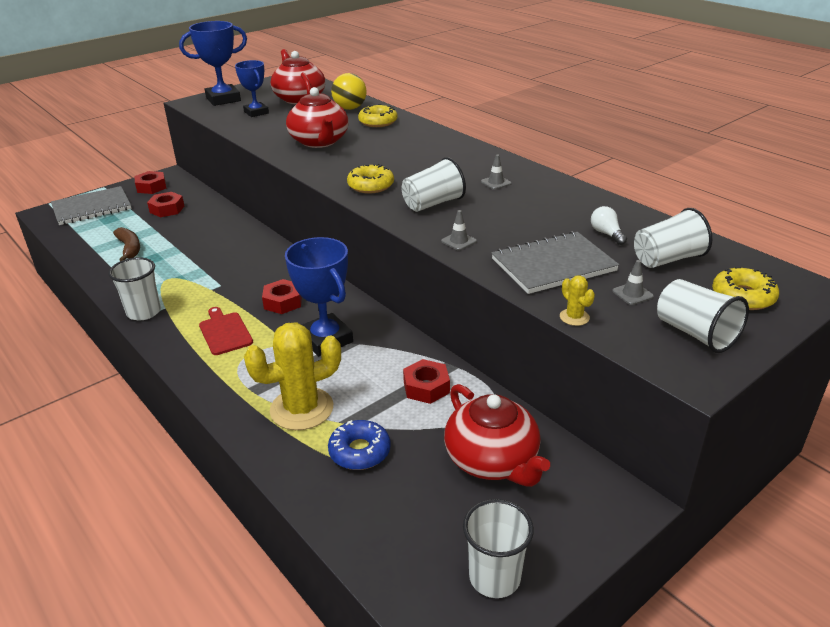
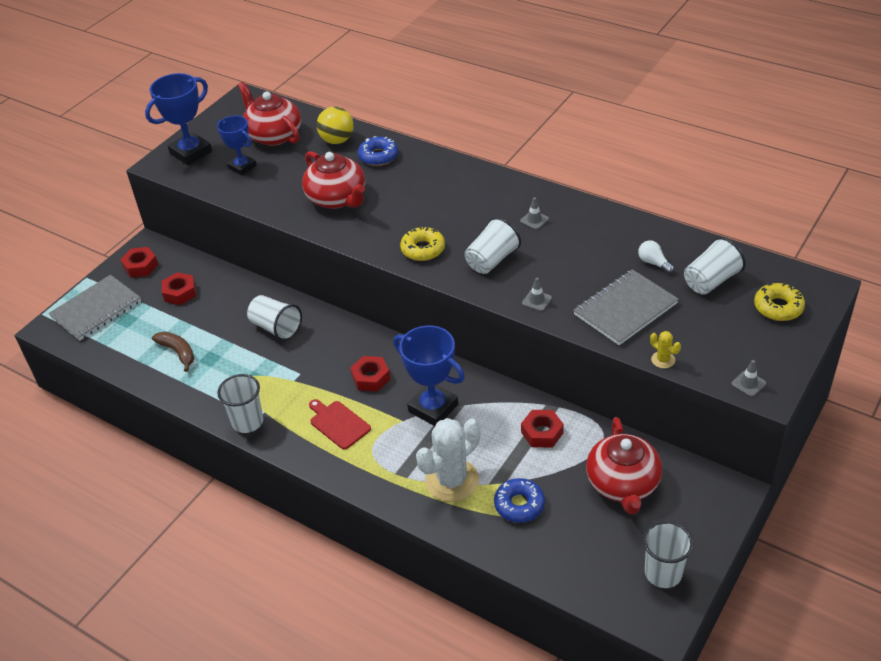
camera: 15 degrees left, 10 degrees up
yellow cactus [244,322,341,430] -> white cactus [416,418,481,502]
yellow donut [358,104,398,127] -> blue donut [358,136,398,166]
red teapot [444,384,550,487] -> red teapot turned 45 degrees clockwise [586,417,662,515]
grey traffic cone [612,260,654,305] -> grey traffic cone moved to [731,360,766,397]
white cup [657,279,749,353] -> white cup moved to [247,295,302,341]

